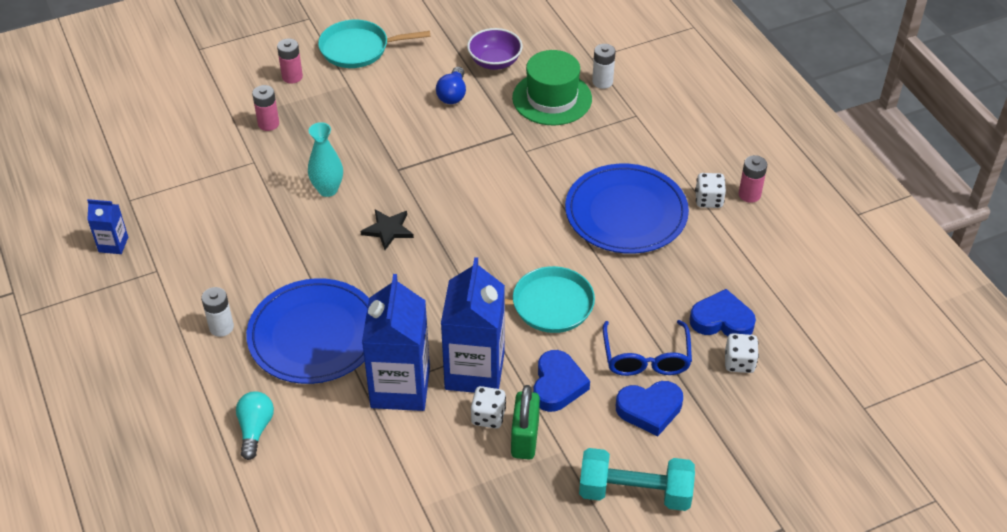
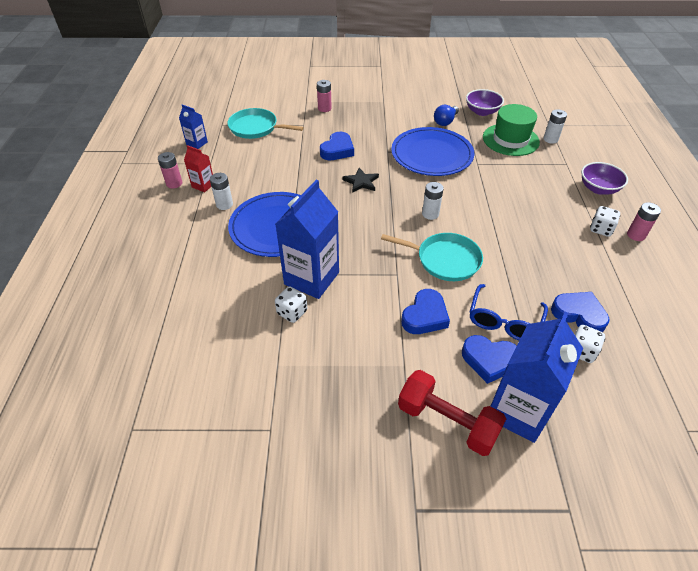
camera: 25 degrees right, 0 degrees up
turquoise light bulb [236,391,274,460] -> none
pink battery [277,39,303,83] -> pink battery moved to [158,152,182,188]
turquoise vase [308,122,343,197] -> blue heart [320,132,354,160]
turquoise pan [318,20,430,68] -> turquoise pan moved to [227,108,304,139]
blue carton [441,257,505,393] -> blue carton moved to [490,312,583,443]
white dice [471,386,506,429] -> white dice moved to [275,286,307,323]
green padlock [511,385,540,460] -> none
blue plate [565,164,689,254] -> blue plate moved to [391,127,474,176]
turquoise dumbbell [579,448,695,511] -> red dumbbell [398,370,506,456]
none -> red carton [184,145,213,192]
none -> white battery [422,182,444,220]
none -> purple bowl [581,162,628,195]

